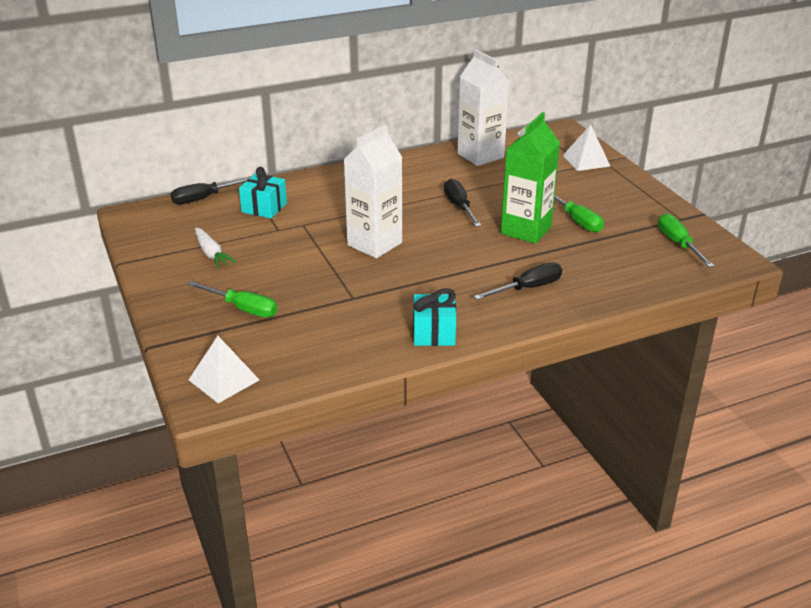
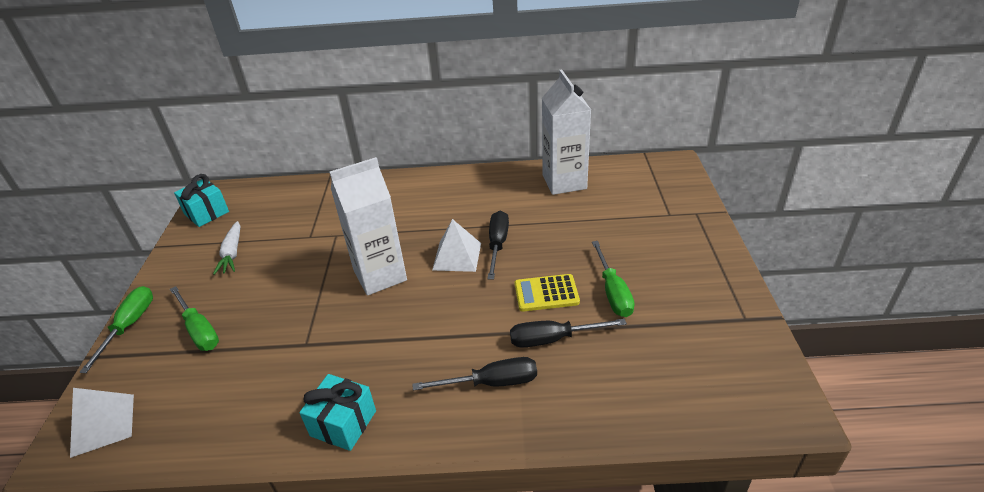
camera: 25 degrees right, 5 degrees up
black screwdriver [171,177,251,205] -> black screwdriver moved to [510,319,627,348]
turquoise gift [239,167,287,218] -> turquoise gift moved to [174,174,229,227]
green carton [501,112,560,244] -> yellow calculator [514,274,580,312]
white pyramid [563,125,610,171] -> white pyramid moved to [432,219,481,272]
green screwdriver [658,213,714,267] -> green screwdriver moved to [79,286,153,373]

